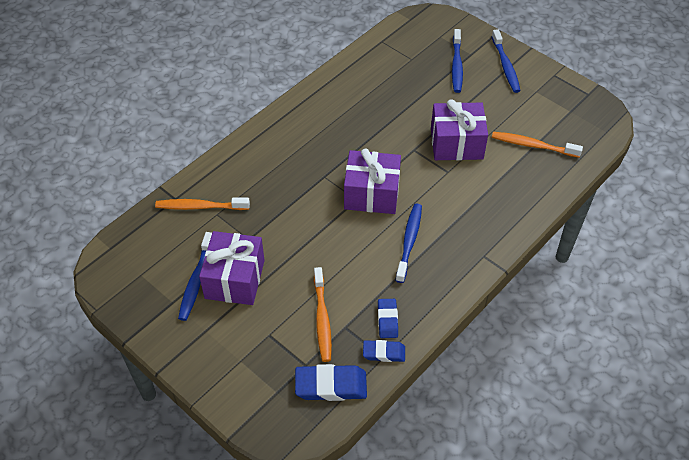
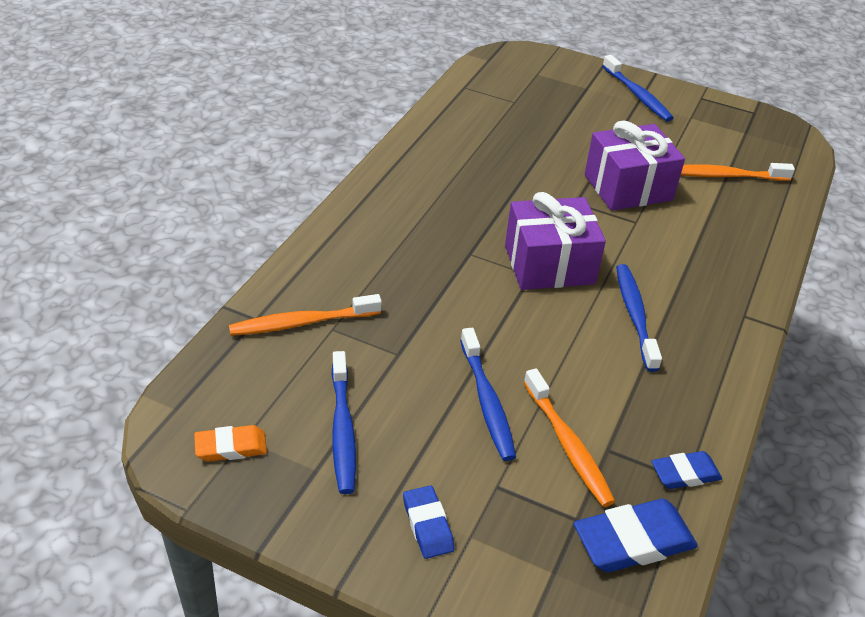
camera: 20 degrees left, 10 degrees down
purple gift [199,231,265,305] -> none
blue eraser [378,299,398,338] -> blue eraser moved to [403,486,454,559]
blue toothbrush [452,29,463,93] -> blue toothbrush moved to [460,328,516,461]
none -> orange eraser [194,425,267,462]

